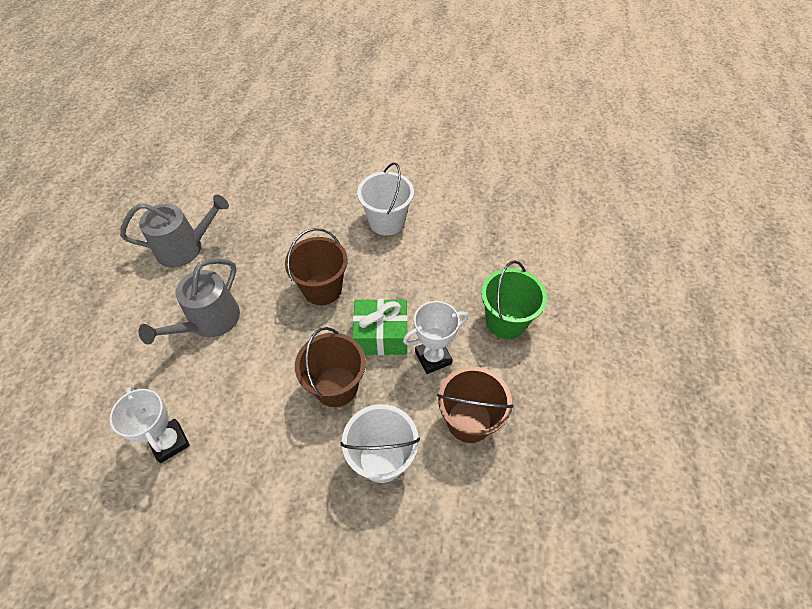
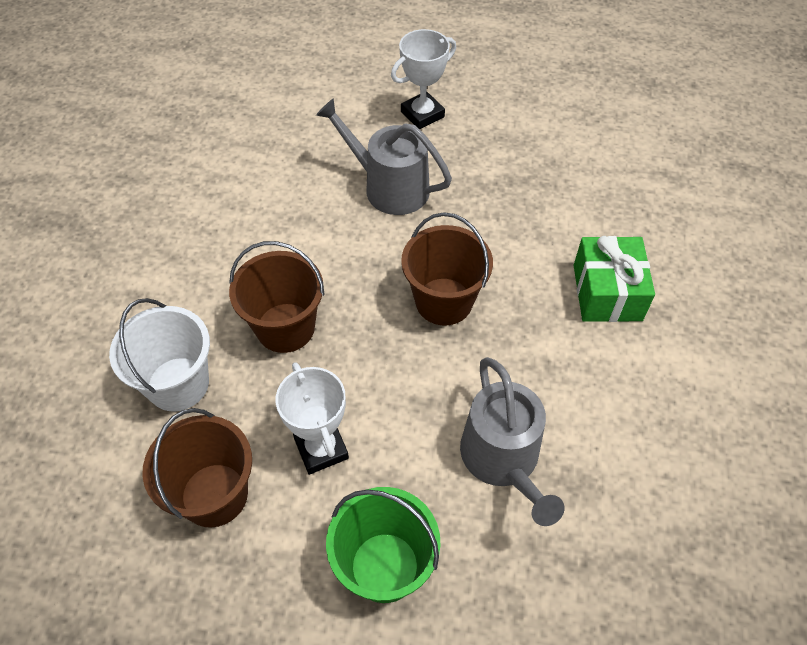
camera: 90 degrees right, 0 degrees up
white trophy [110,387,190,463] -> white trophy moved to [391,29,456,129]
grey watering can [120,194,229,267] -> grey watering can moved to [460,357,565,526]
green gift [352,299,408,355] -> green gift moved to [574,236,655,322]
white bucket [357,162,414,235] -> none

